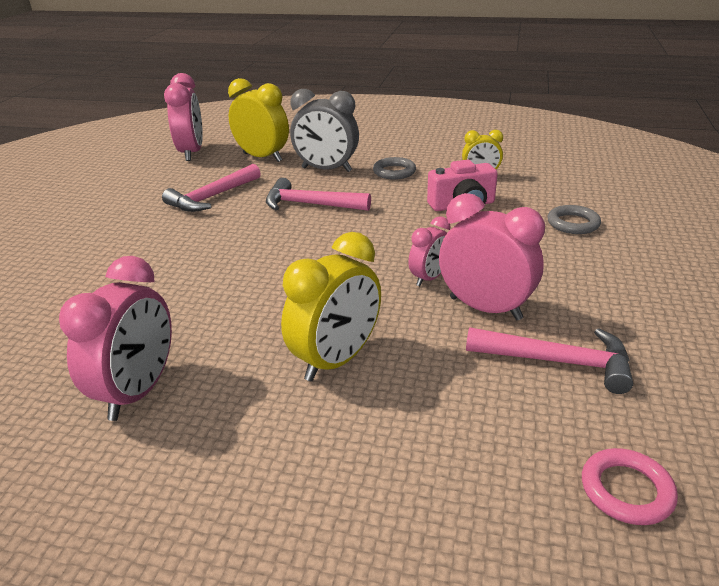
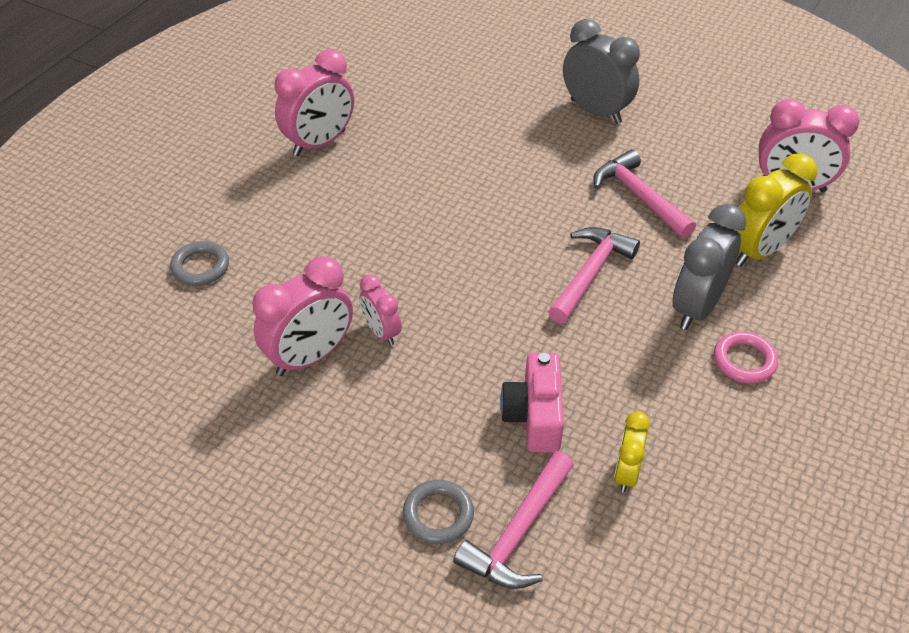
camera: 105 degrees right, 15 degrees up
pink clock [59,256,172,421] -> pink clock turned 75 degrees counterclockwise [275,49,354,156]
yellow clock [281,232,381,382] -> none
grey ring [373,157,416,180] -> grey ring moved to [170,241,229,286]
pink hammer [466,327,633,394] -> pink hammer moved to [453,451,574,589]
pink ring [582,448,678,525] -> pink ring moved to [714,332,778,383]
none -> grey clock [563,19,640,124]

